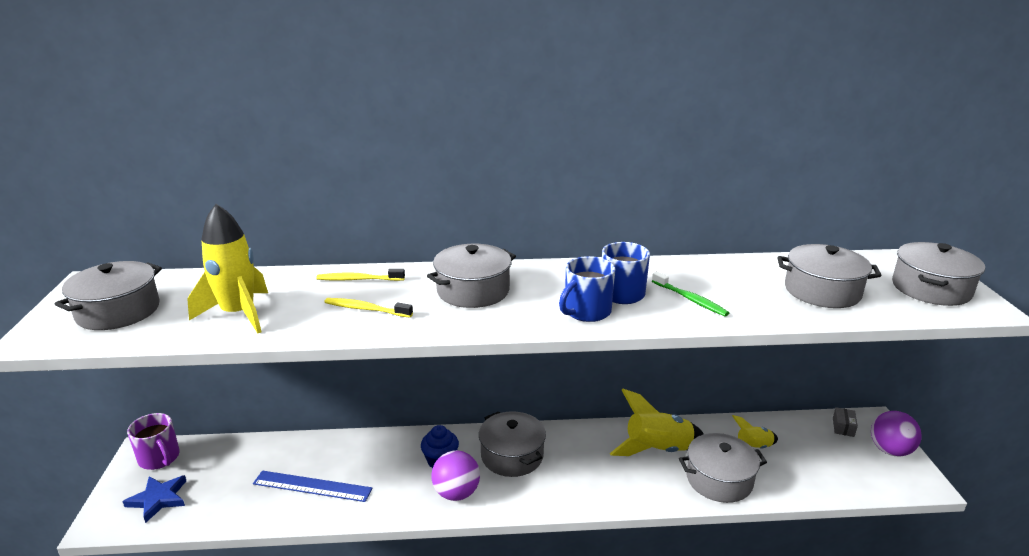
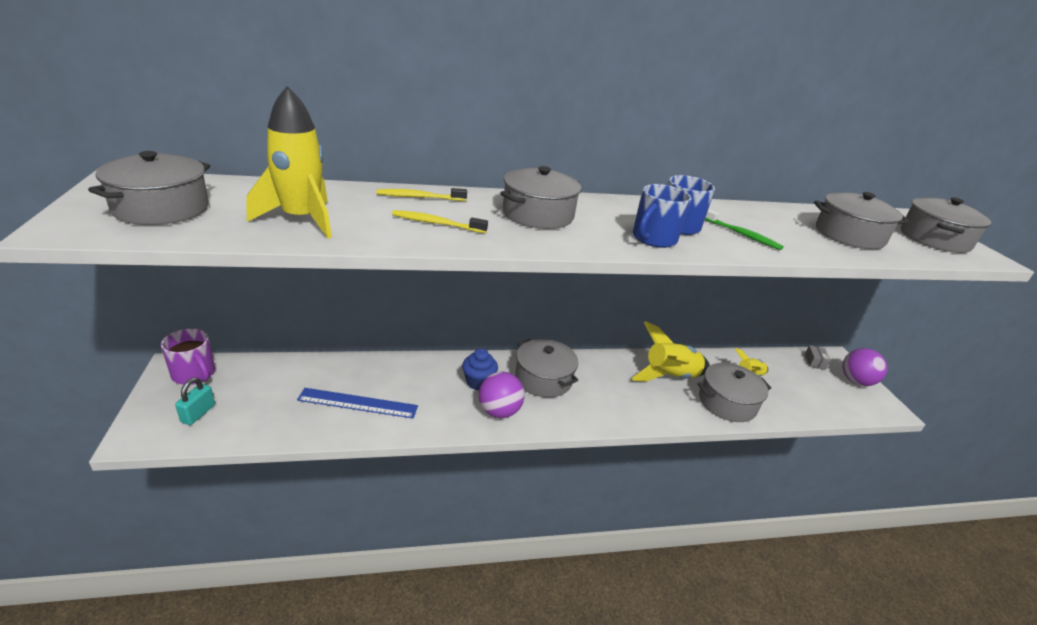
camera: 10 degrees left, 5 degrees up
blue star [122,475,186,523] -> turquoise padlock [175,377,215,425]

